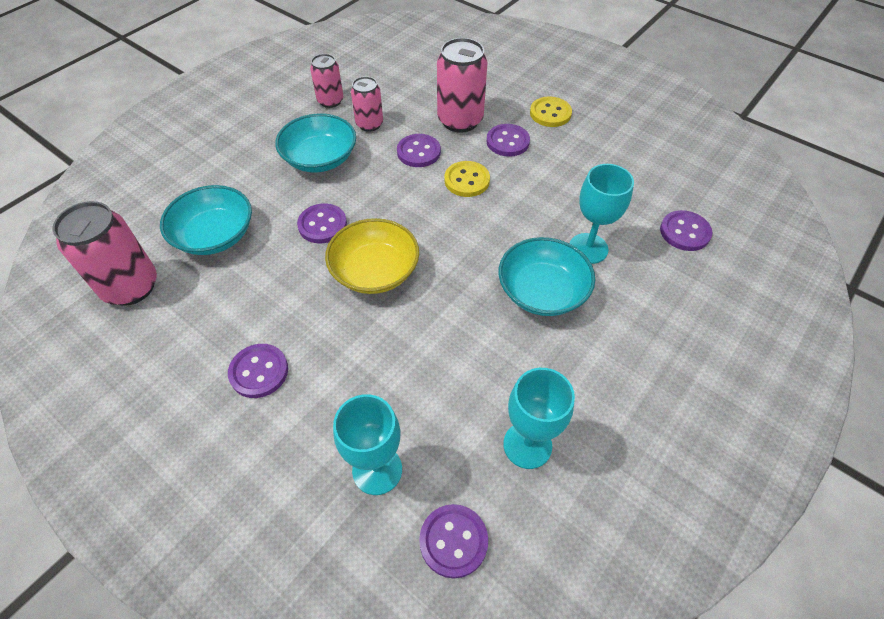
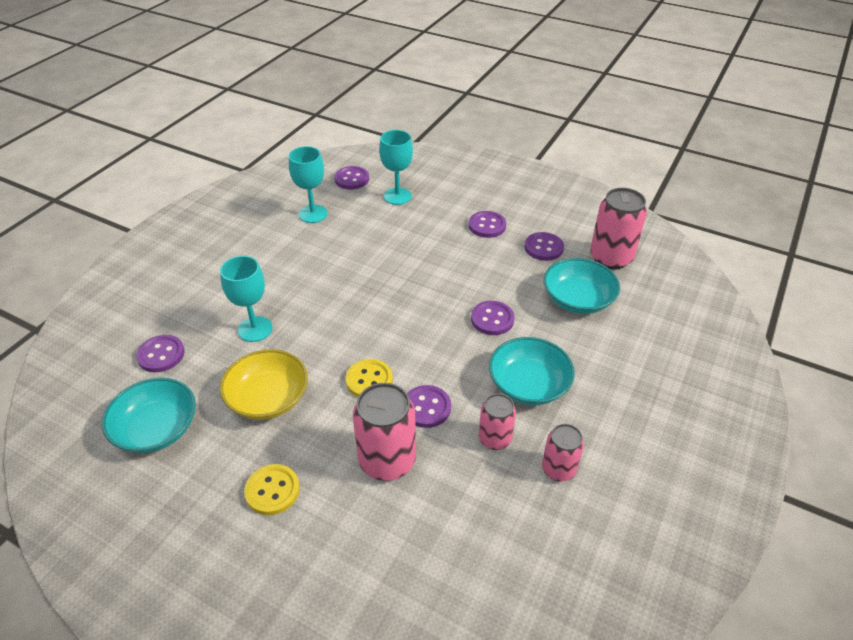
camera: 170 degrees right, 10 degrees down
yellow bowl [325,218,419,294] -> yellow bowl moved to [220,349,308,420]
purple button [487,124,530,157] -> purple button moved to [524,232,564,261]
turquoise bowl [498,237,595,316] -> turquoise bowl moved to [102,378,196,453]

